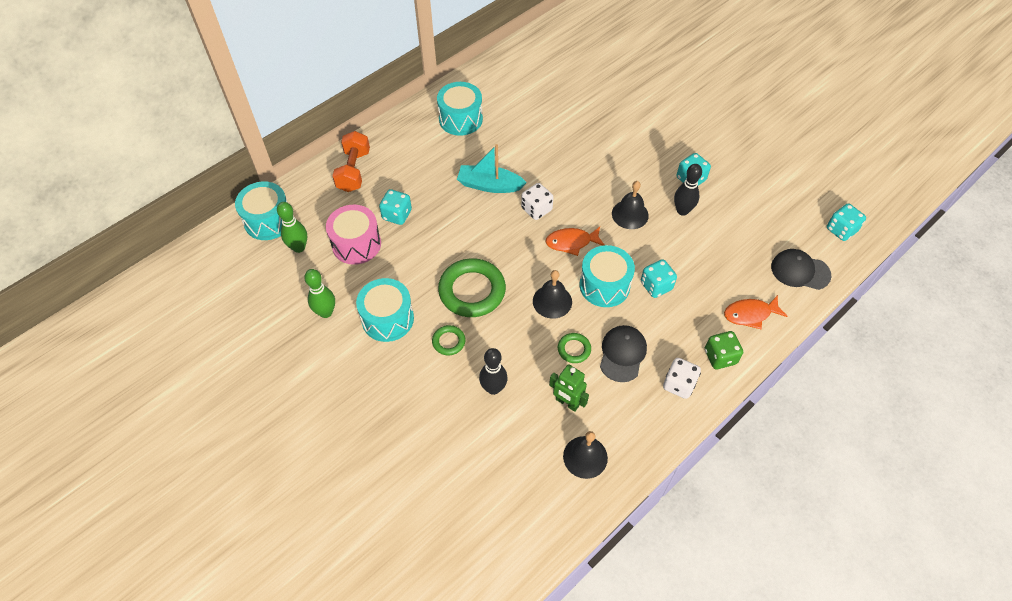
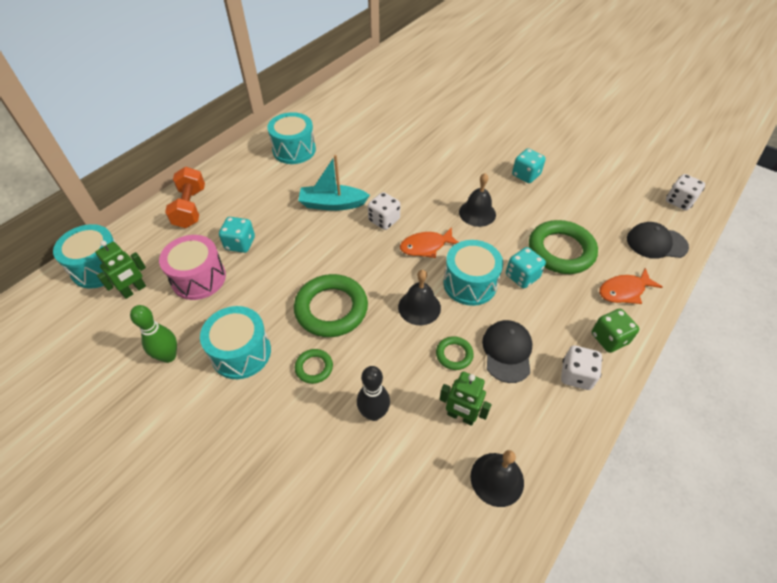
camera: 10 degrees left, 5 degrees down
green bowling pin [277,202,307,253] -> green robot [95,240,146,299]
black bowling pin [674,164,702,216] -> none
turquoise dice [827,204,866,241] -> white dice [666,174,705,210]
none -> green ring [529,220,598,274]

